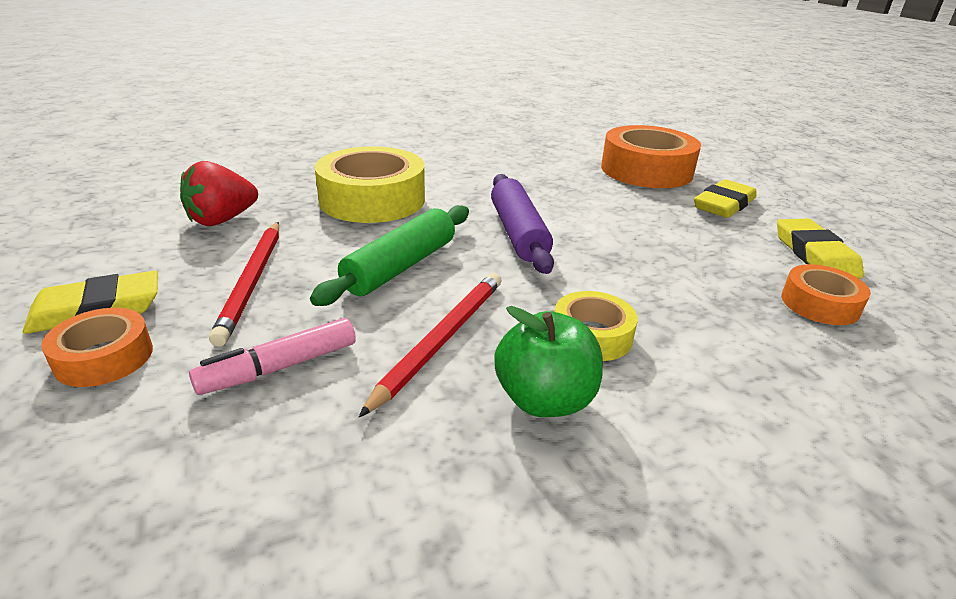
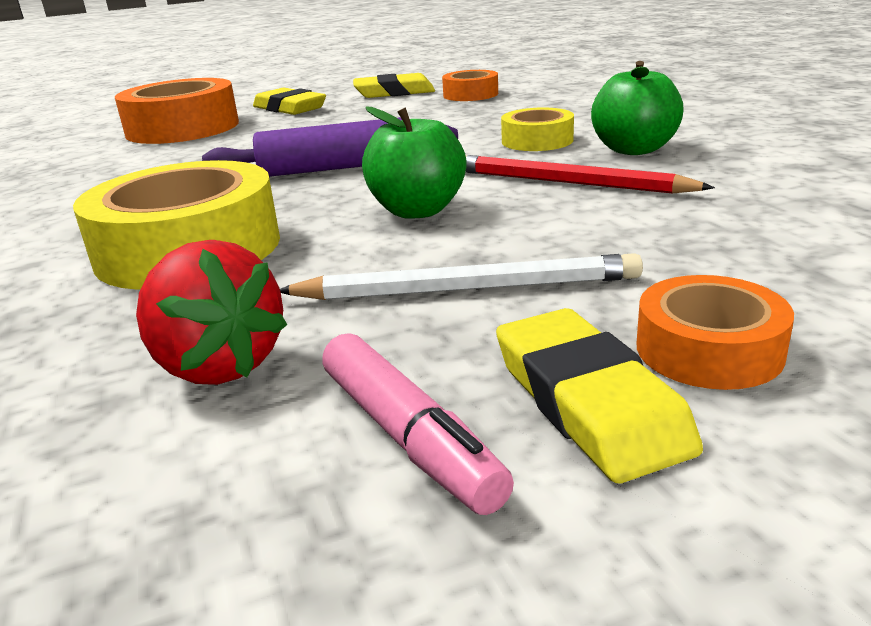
camera: 85 degrees left, 5 degrees down
pink marker [189,318,356,395] -> pink marker moved to [322,333,514,515]
red pencil [209,222,279,347] -> white pencil [280,253,643,300]
green rolling pin [310,205,469,306] -> green apple [362,106,466,219]

